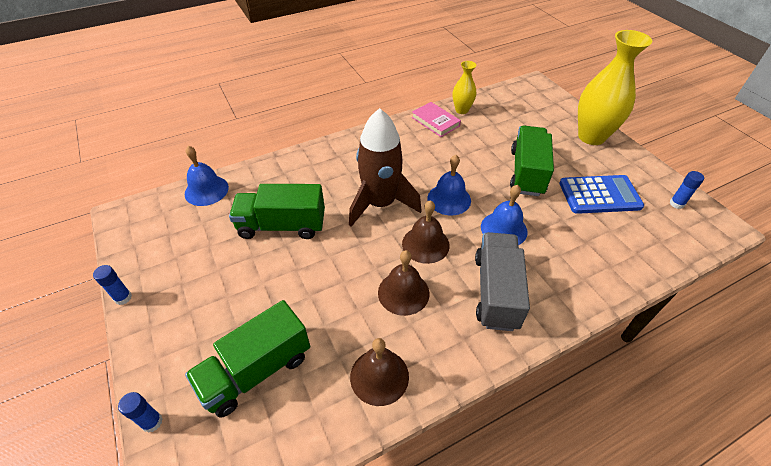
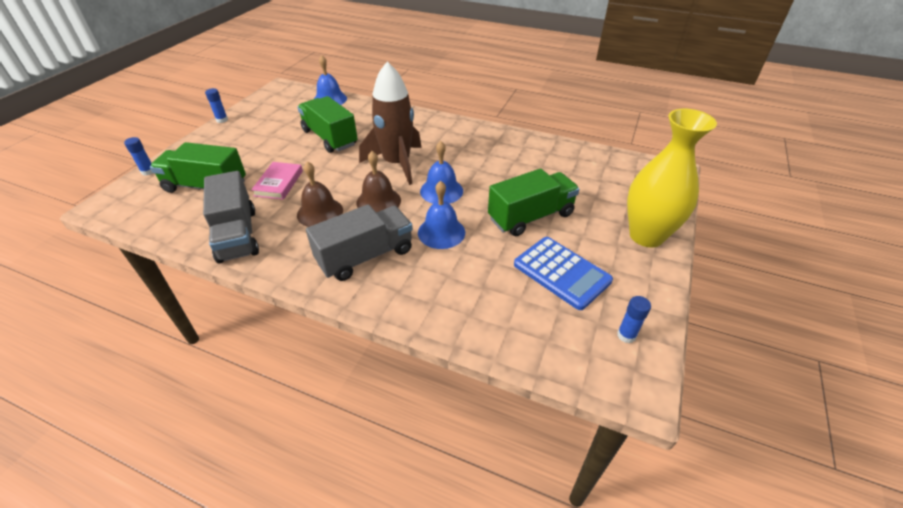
camera: 50 degrees right, 5 degrees down
brown bell [350,338,409,406] -> grey truck [203,171,259,264]
pink book [412,102,461,137] -> pink book moved to [251,162,303,200]
yellow vase [453,61,477,114] -> none

